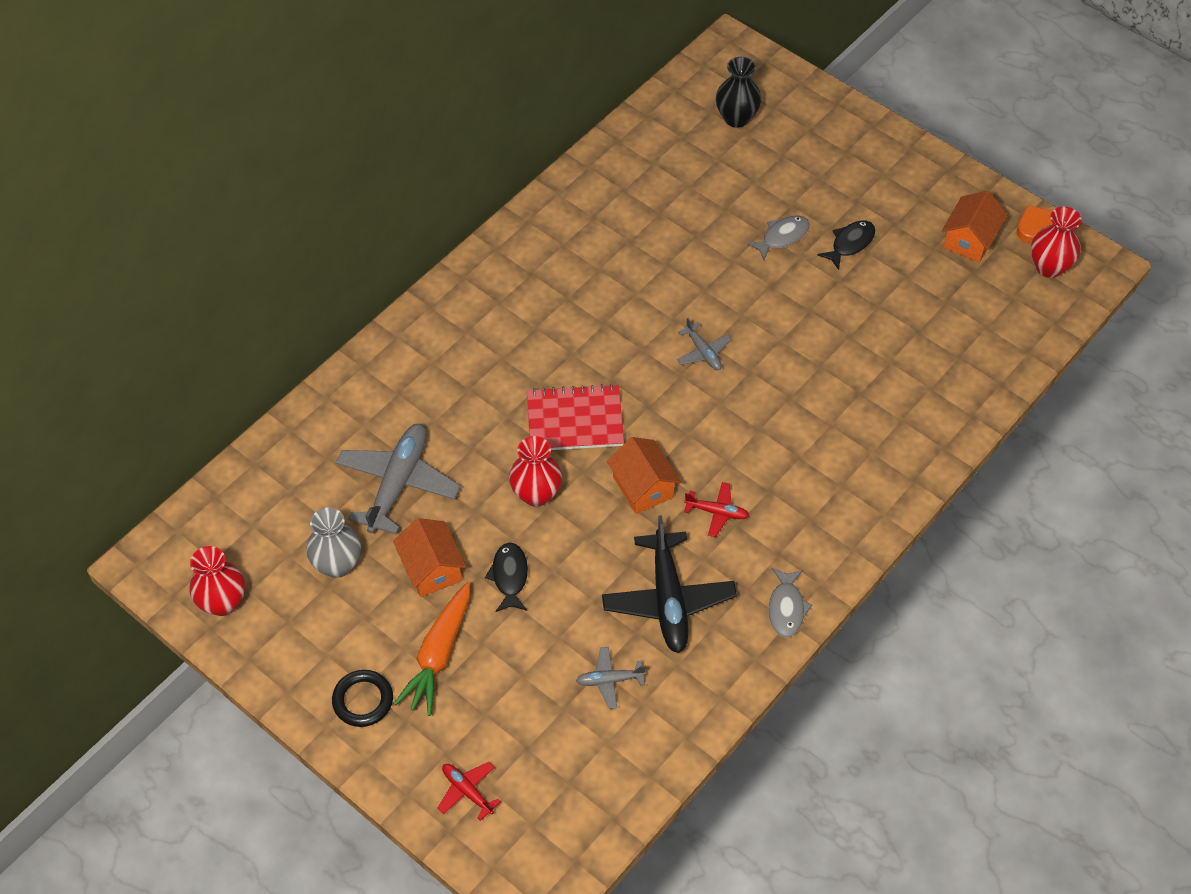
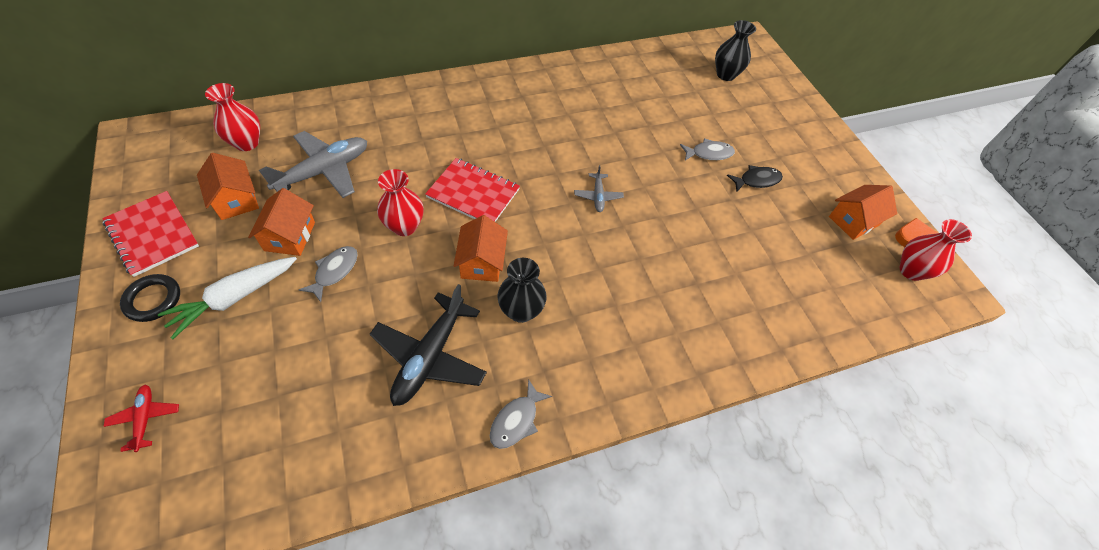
camera: 25 degrees right, 0 degrees up
red vase [189,546,245,616] -> red vase moved to [205,83,260,151]
grey vase [306,507,361,578] -> orange house [197,153,259,220]
orange carrot [394,582,470,716] -> white carrot [158,257,297,339]
black fish [485,542,528,612] -> grey fish [299,246,358,302]
grey plane [576,647,646,709] -> none
red plane [684,482,749,537] -> black vase [497,258,547,323]
none -> red notebook [102,191,199,277]

